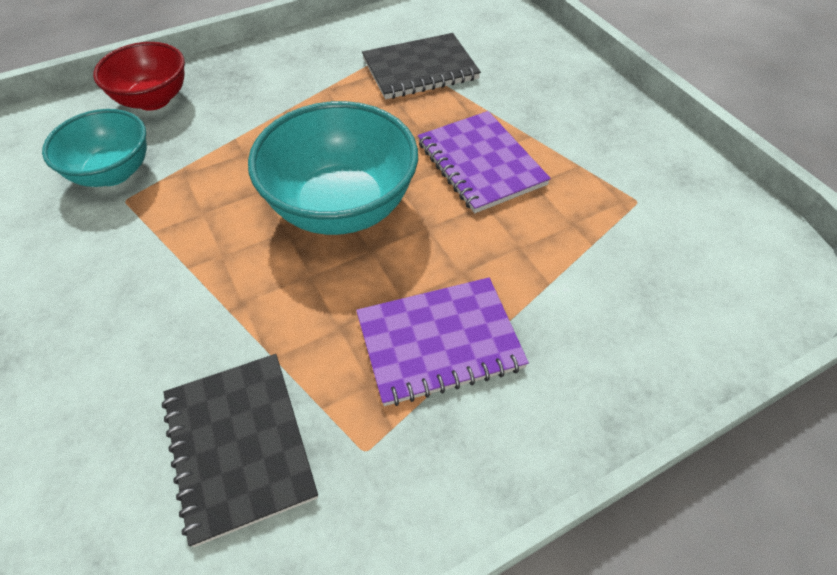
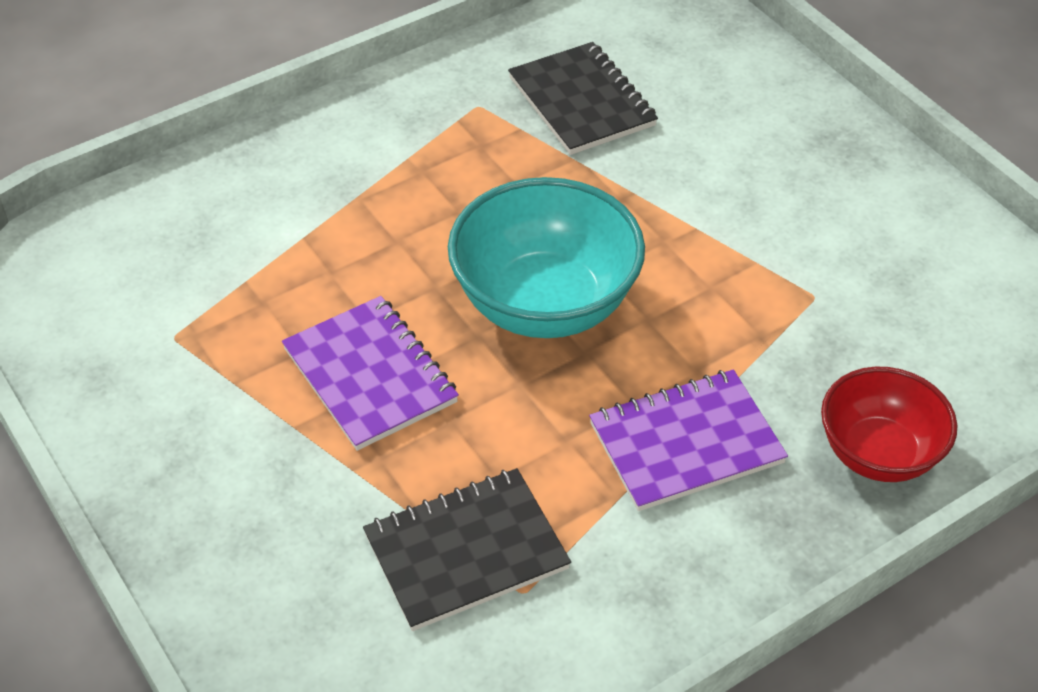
camera: 175 degrees right, 5 degrees down
turquoise bowl [42,109,147,187] -> none
purple notebook [356,278,529,406] -> purple notebook moved to [589,369,788,511]

